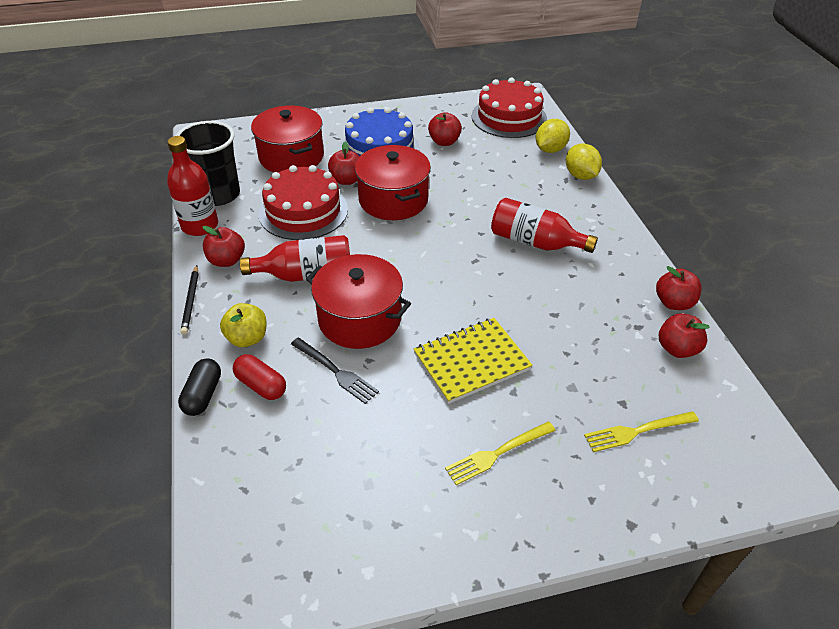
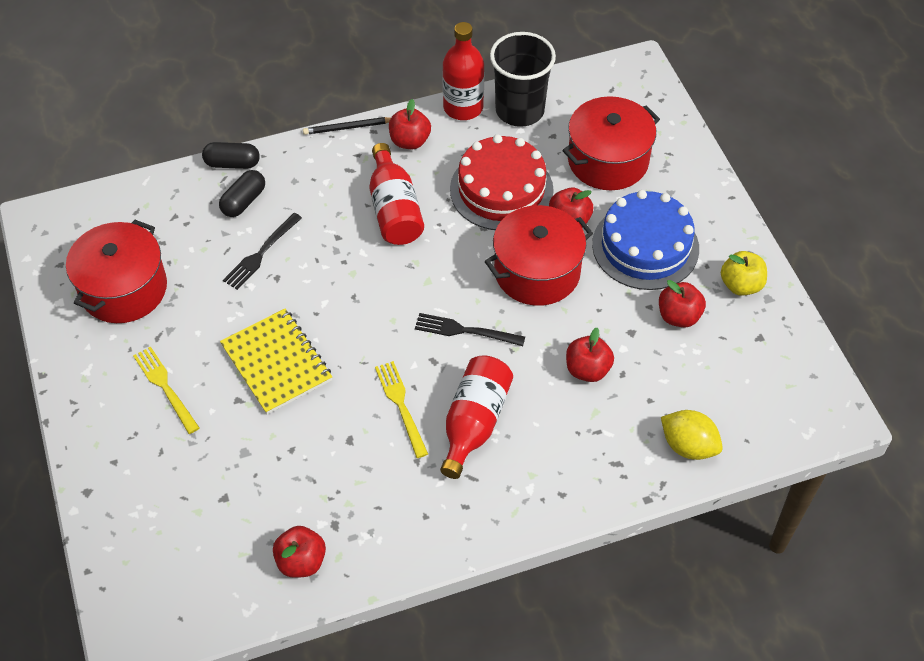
camera: 85 degrees right, 10 degrees up
yellow apple [220,303,267,347] -> yellow apple moved to [721,251,767,296]
red capsule [233,354,286,400] -> black capsule [219,170,265,217]
red pot [306,254,411,349] -> red pot moved to [66,220,167,323]
red cake [471,78,547,138] -> none
yellow lemon [566,143,602,180] -> none
yellow fork [584,411,699,452] -> yellow fork moved to [375,361,428,458]
red apple [656,266,702,310] -> red apple moved to [566,328,614,382]
none -> black fork [415,313,525,346]

